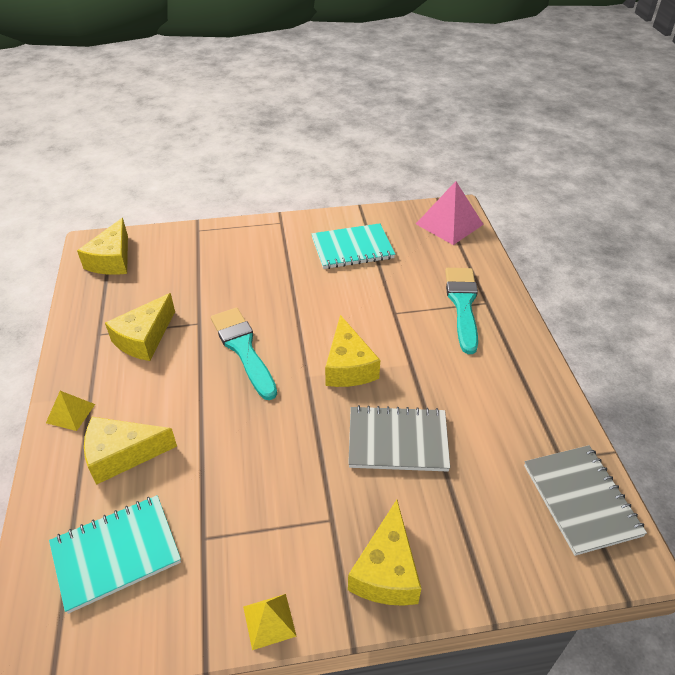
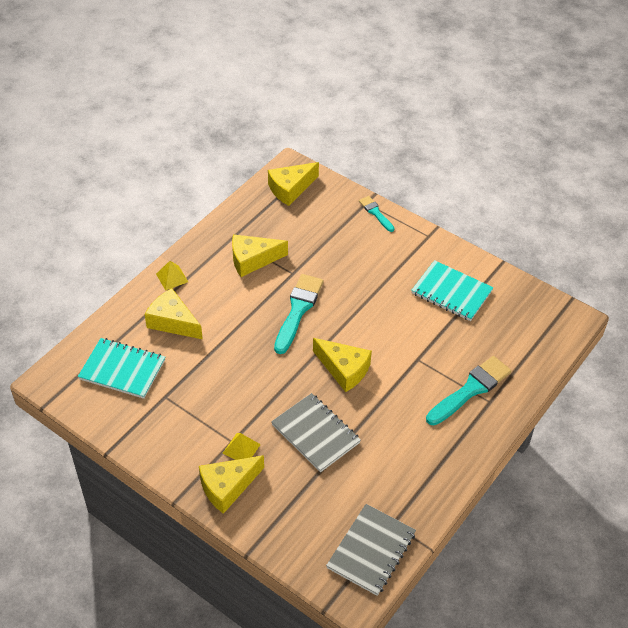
camera: 45 degrees right, 5 degrees up
yellow pyramid [243,594,297,650] -> yellow pyramid moved to [222,433,261,460]
yellow cheese [325,315,380,387] -> yellow cheese turned 90 degrees counterclockwise [313,338,372,392]
pink pyramid [416,181,484,245] -> none
none -> turquoise brush [359,196,394,232]

